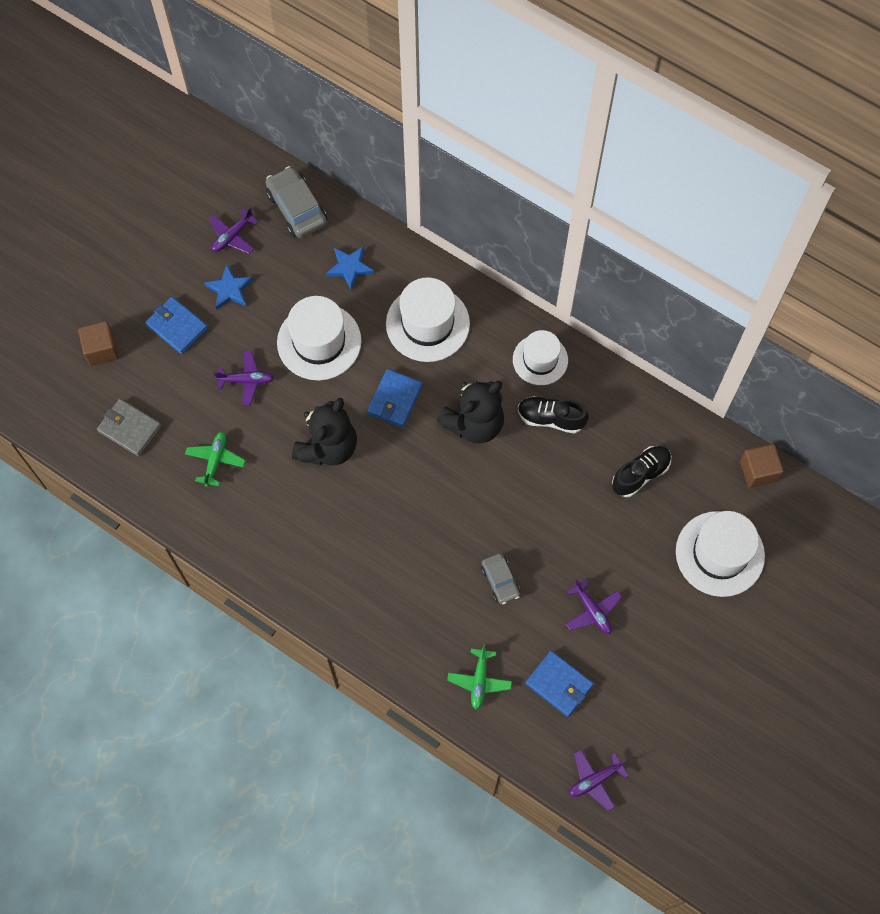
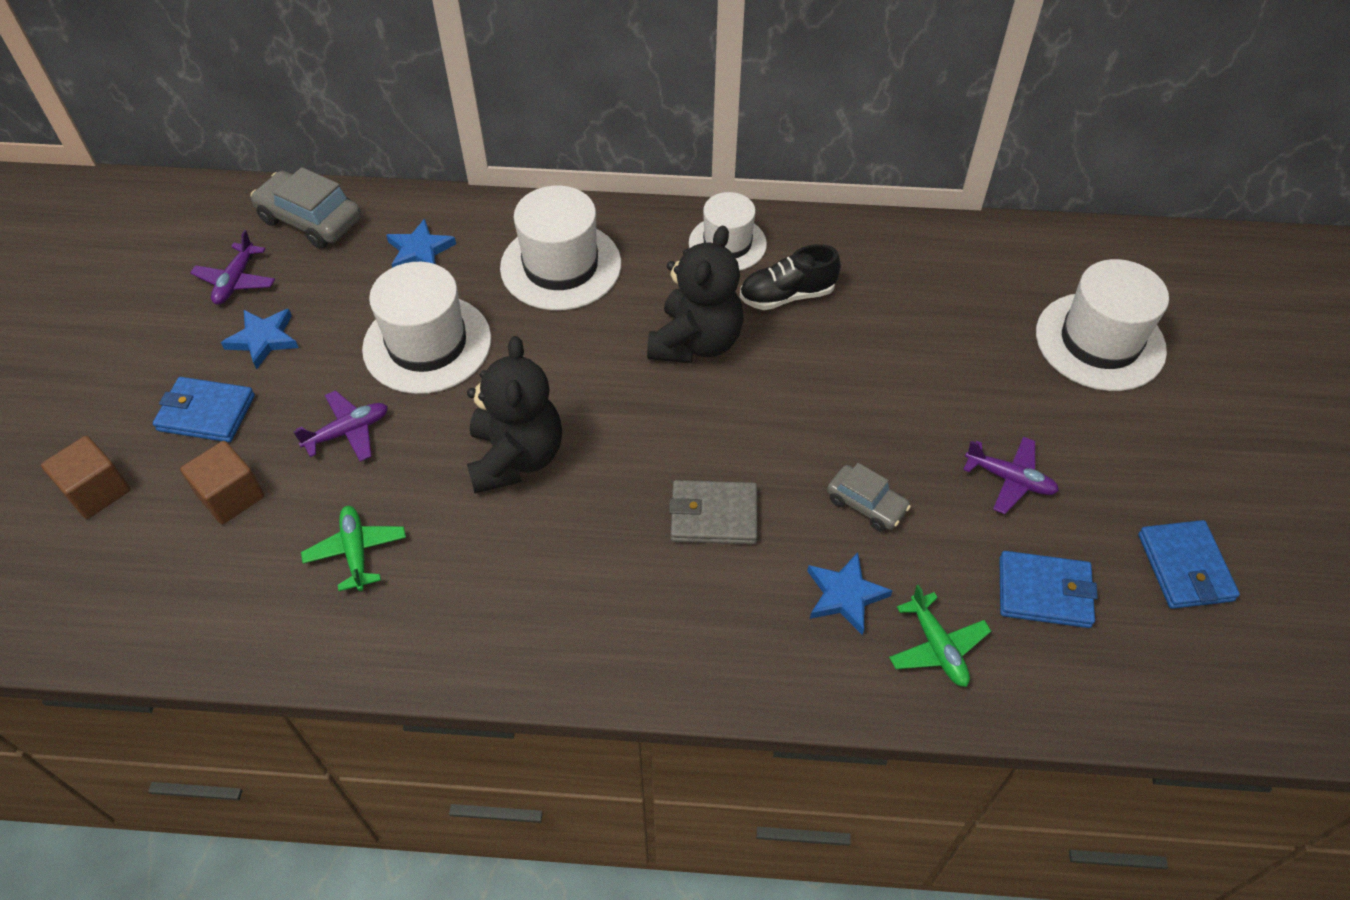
camera: 30 degrees left, 15 degrees down
grey wallet [97,399,161,456] -> grey wallet moved to [669,480,757,545]
blue wallet [367,369,423,428] -> blue wallet moved to [1138,520,1240,609]
purple plane [569,749,629,811] -> none
black shoe [612,446,671,497] -> none
brown cube [740,444,784,488] -> brown cube moved to [180,441,265,524]
none -> blue star [807,552,893,635]

